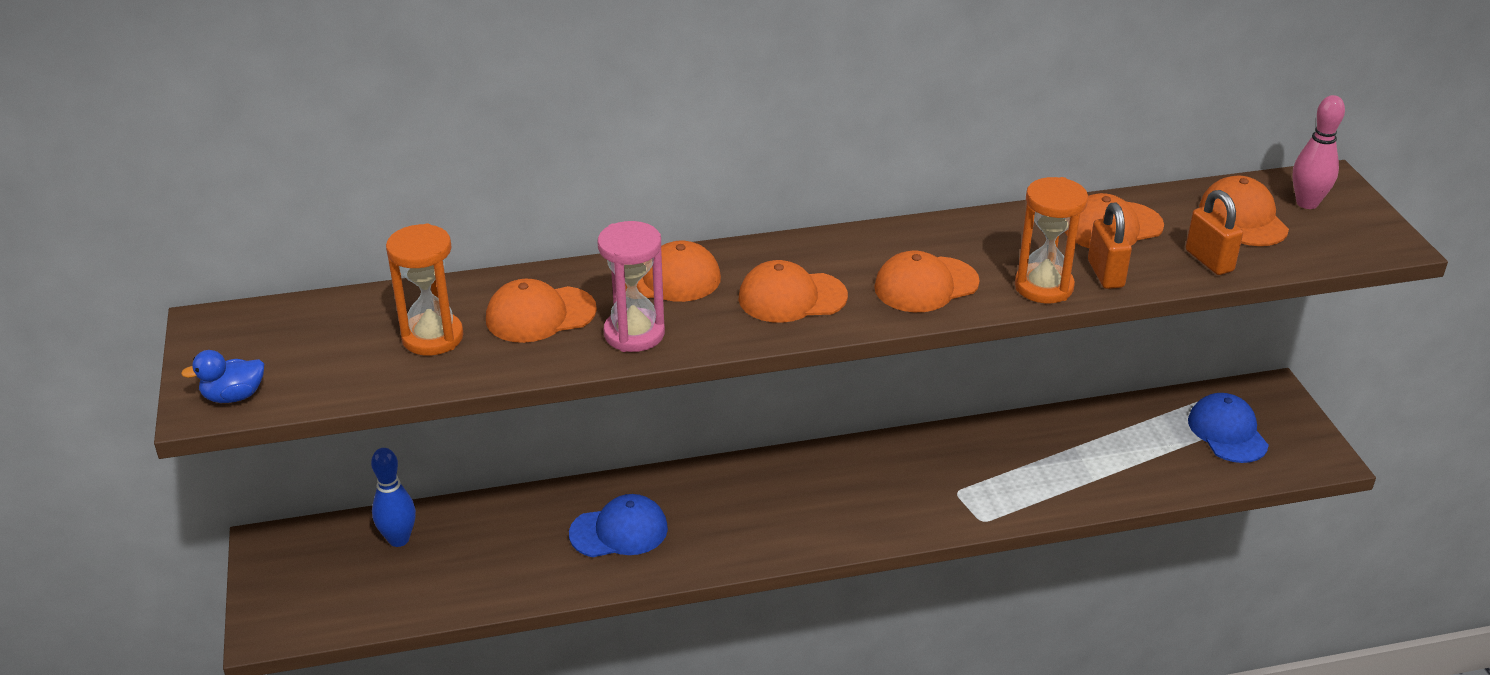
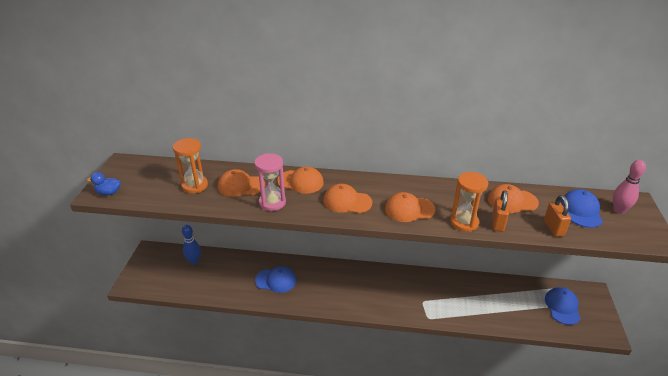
camera: 20 degrees right, 0 degrees up
orange cap [1199,176,1289,246] -> blue cap [560,189,603,228]

